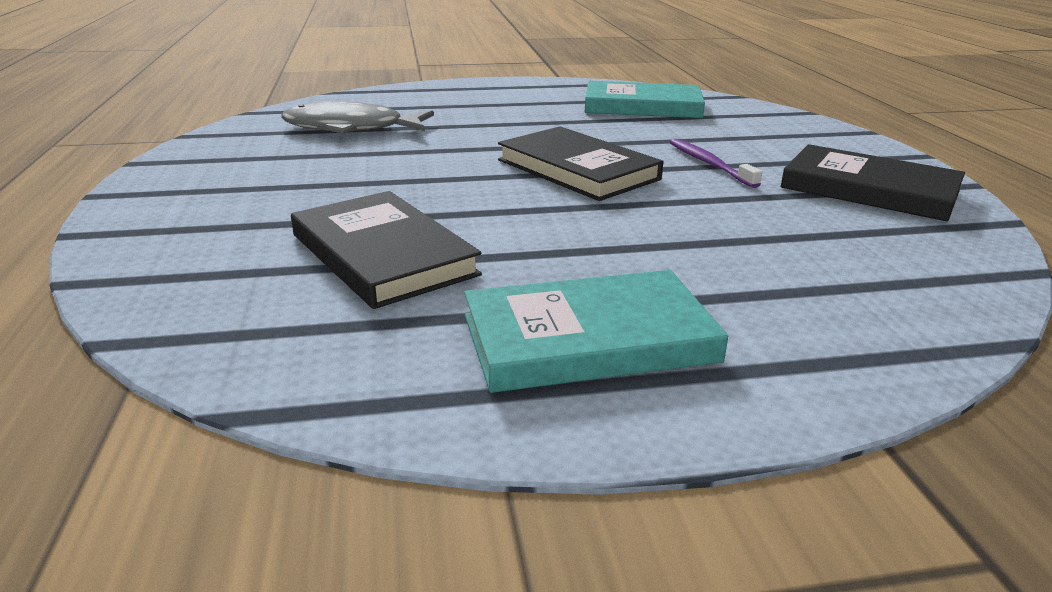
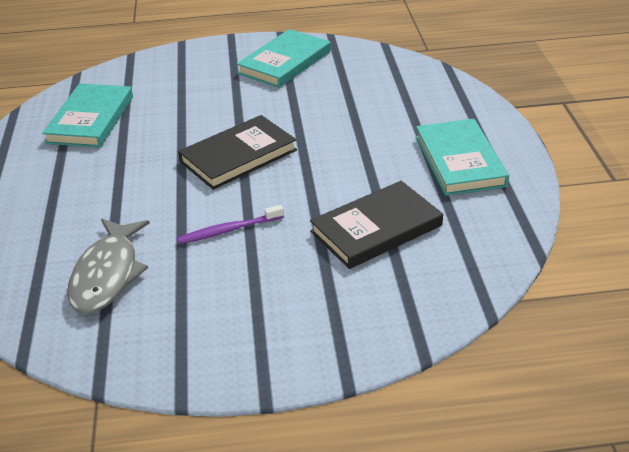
camera: 85 degrees left, 10 degrees up
purple toothbrush [670,138,762,188] -> purple toothbrush moved to [177,205,284,244]
black book [781,144,965,222] -> turquoise book [237,29,331,88]

